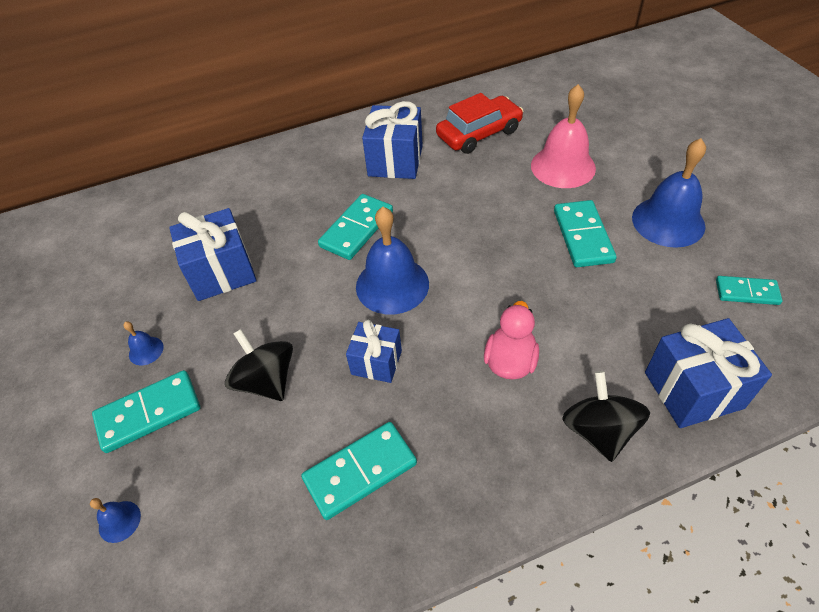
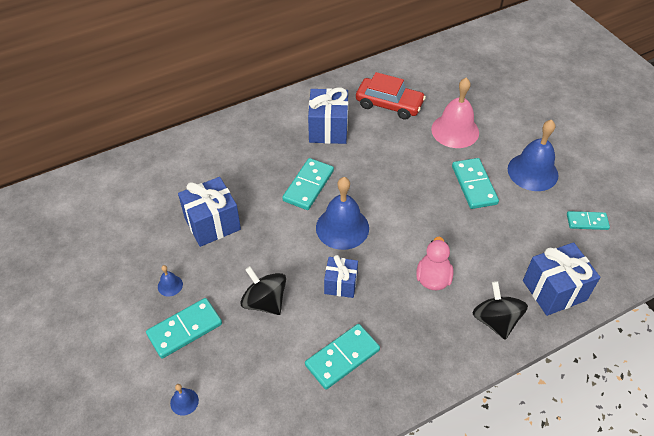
camera: 10 degrees left, 0 degrees up
red car [436,93,523,154] -> red car turned 60 degrees clockwise [356,72,426,120]

